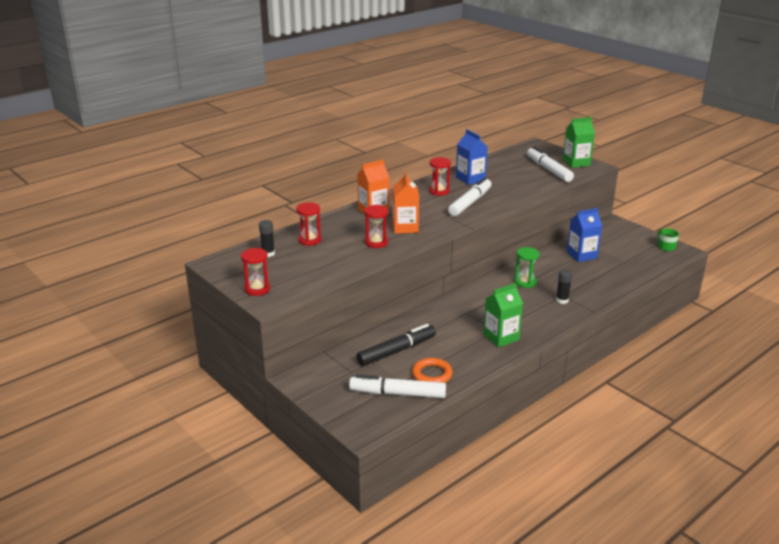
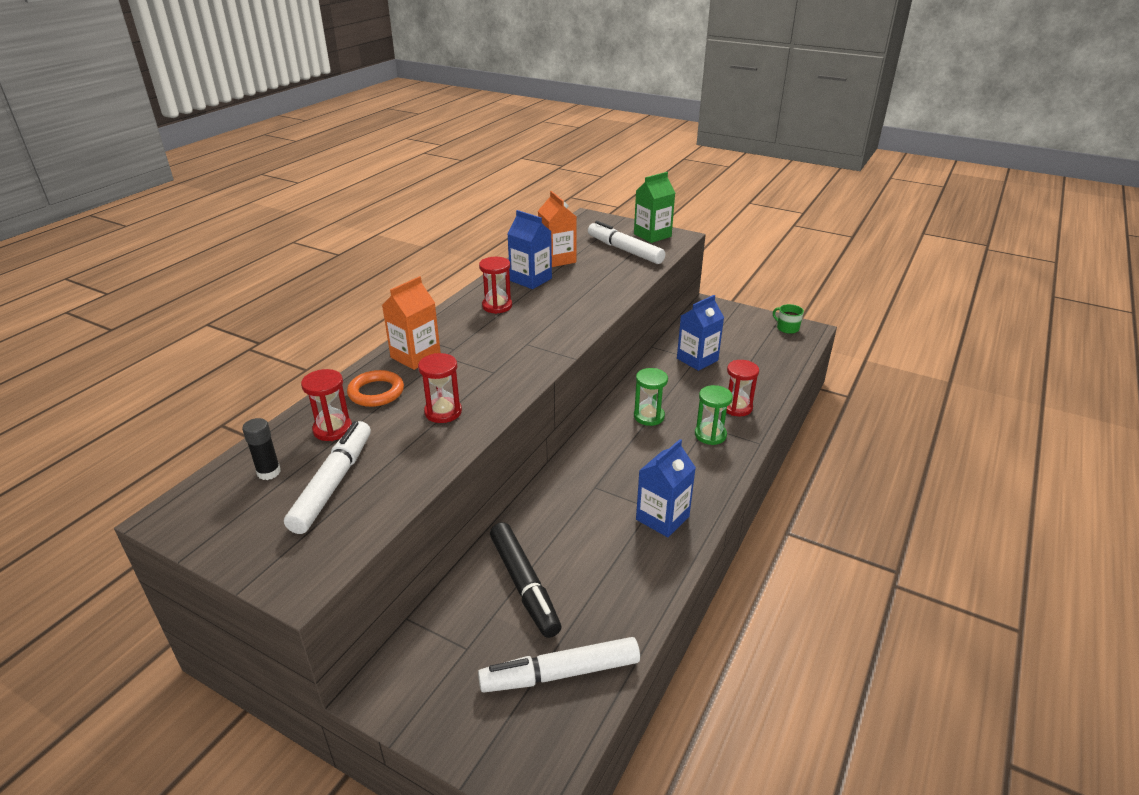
camera: 20 degrees left, 5 degrees up
red hourglass [241,248,270,296] -> red hourglass moved to [726,360,759,416]
black marker [356,324,436,366] -> black marker turned 120 degrees clockwise [490,522,561,638]
orange carton [393,172,419,234] -> orange carton moved to [538,191,577,267]
orange ring [412,358,452,383] -> orange ring moved to [347,370,404,407]
white marker [448,177,492,216] -> white marker moved to [284,421,371,534]
green carton [483,283,523,347] -> blue carton [636,439,696,537]
black glue stick [556,269,572,304] -> green hourglass [695,385,733,445]

